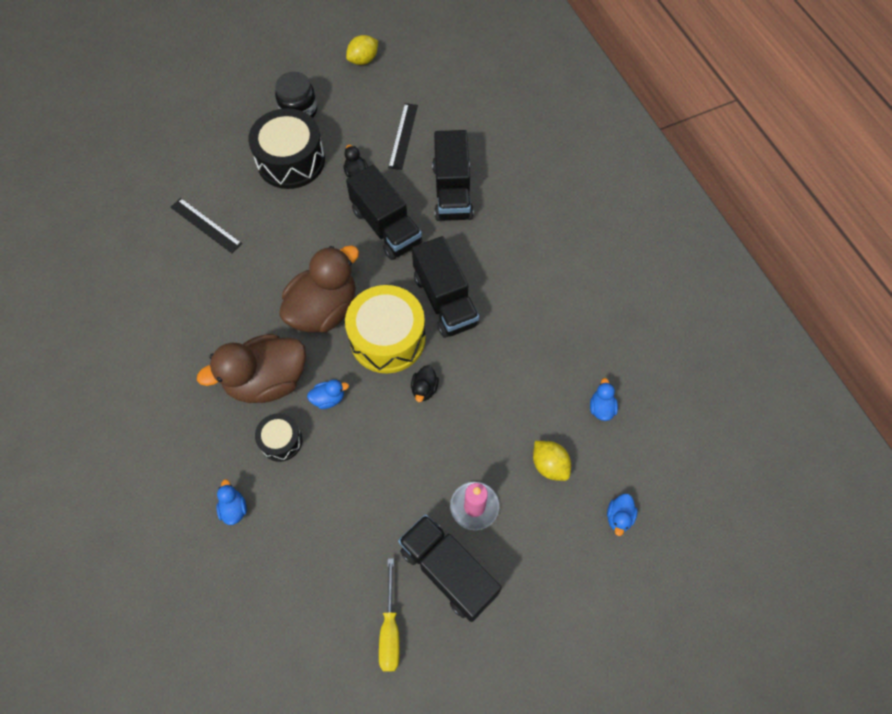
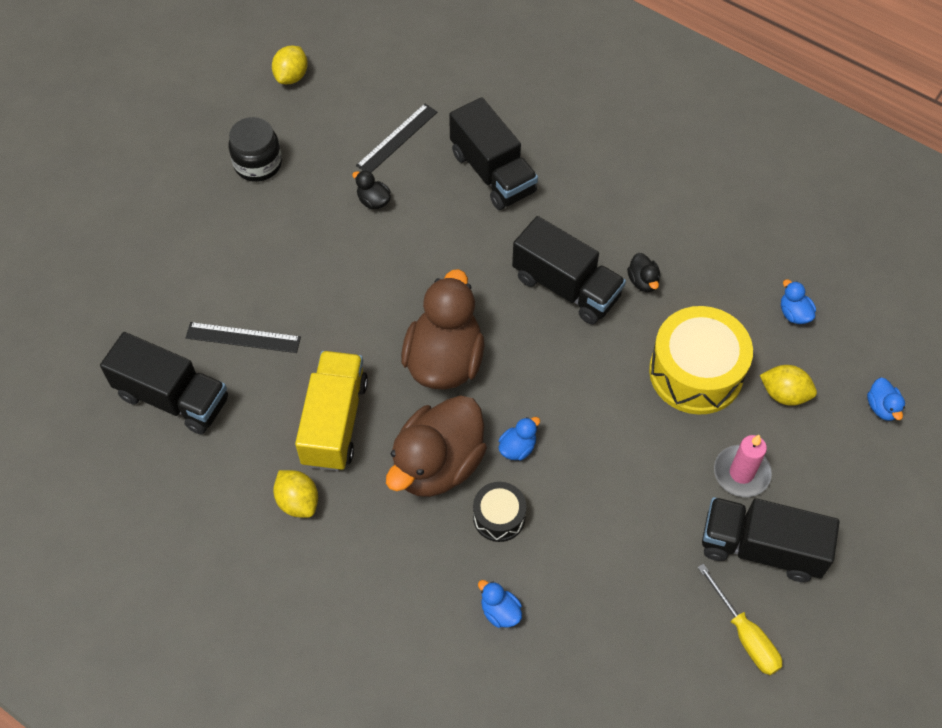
camera: 30 degrees left, 5 degrees down
black drum [248,108,325,189] -> none
yellow drum [345,285,426,373] -> yellow drum moved to [649,306,753,415]
black truck [346,165,422,260] -> black truck moved to [100,332,228,434]
black ruler [388,103,418,170] -> black ruler turned 60 degrees clockwise [356,104,437,173]
black duck [411,365,439,402] -> black duck moved to [627,253,660,292]
none -> yellow lemon [273,470,318,518]
none -> yellow truck [295,351,368,471]

